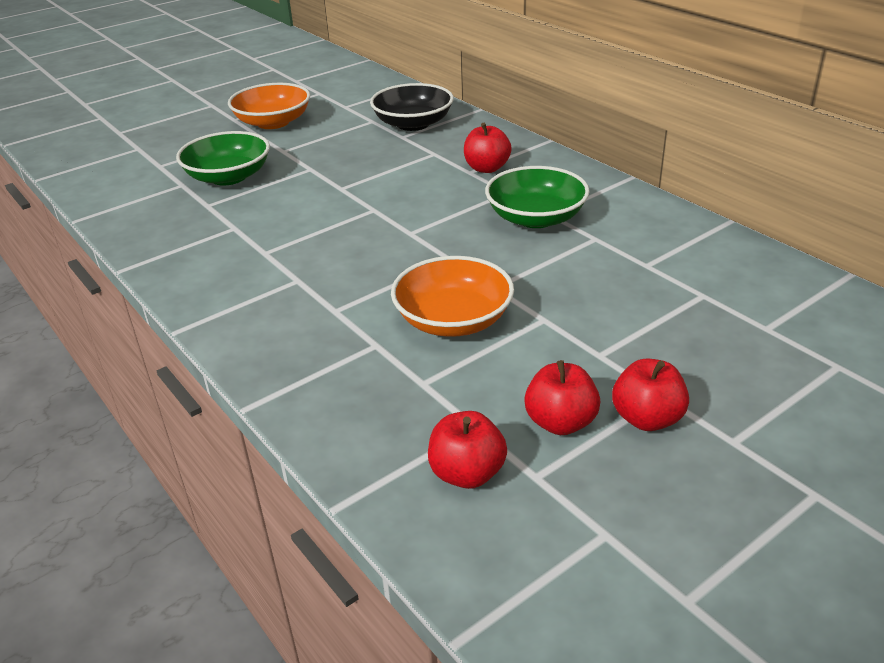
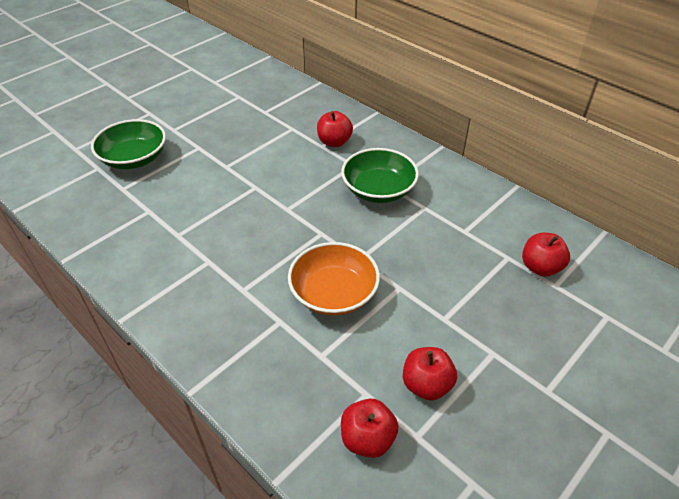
camera: 10 degrees left, 10 degrees up
orange bowl [228,83,310,129] -> none
black bowl [370,83,454,131] -> none
red apple [612,358,689,431] -> red apple moved to [522,233,570,276]

